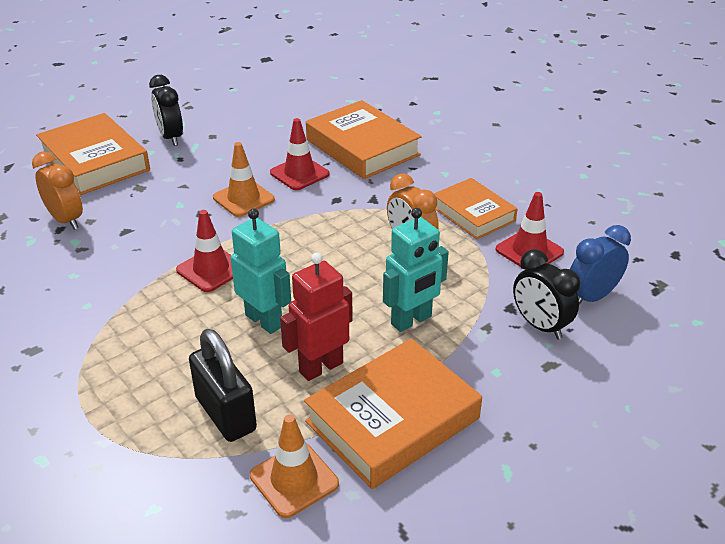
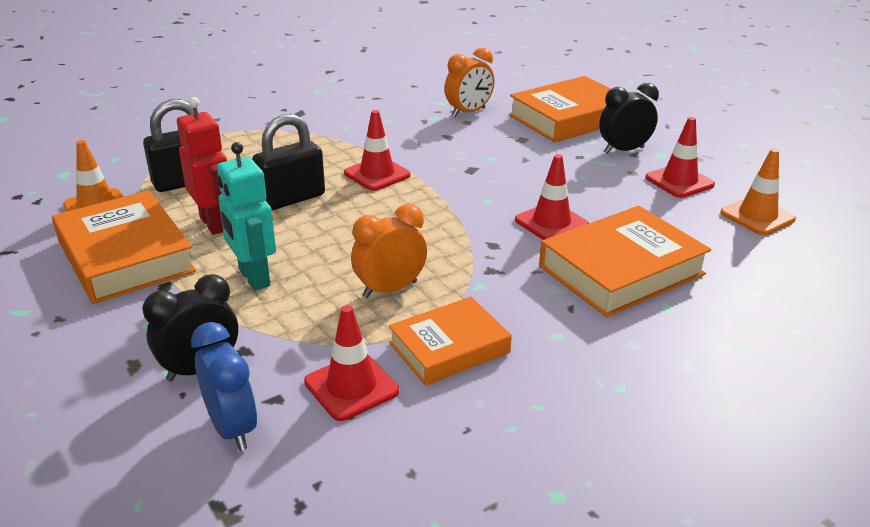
camera: 95 degrees right, 5 degrees down
orange traffic cone [213,142,275,217] -> orange traffic cone moved to [720,148,796,235]
turquoise robot [231,208,291,334] -> black padlock [252,114,325,210]
none -> red traffic cone [645,117,715,198]

